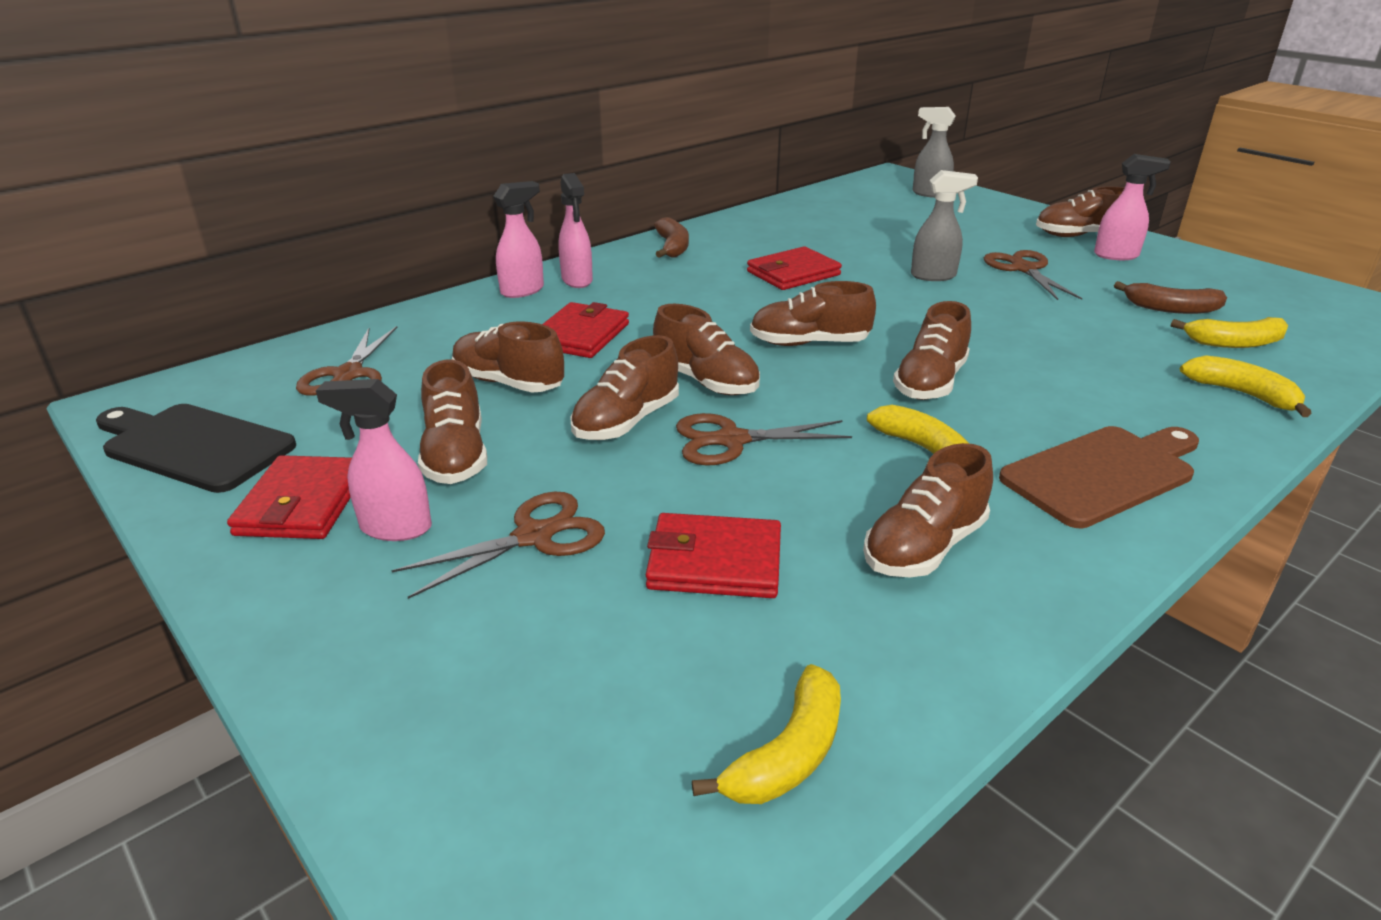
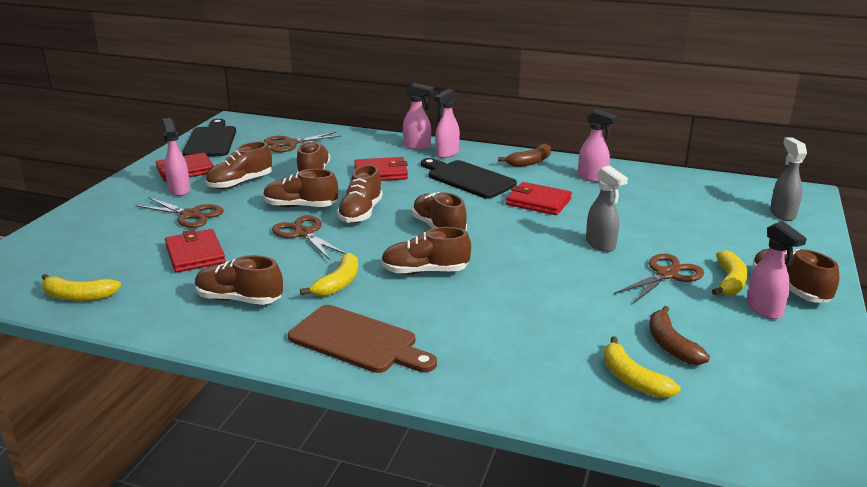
camera: 60 degrees right, 5 degrees down
yellow banana [1180,355,1312,417] -> yellow banana moved to [712,250,748,295]
none -> black cutting board [421,158,517,199]
none -> pink spray bottle [578,109,618,182]

